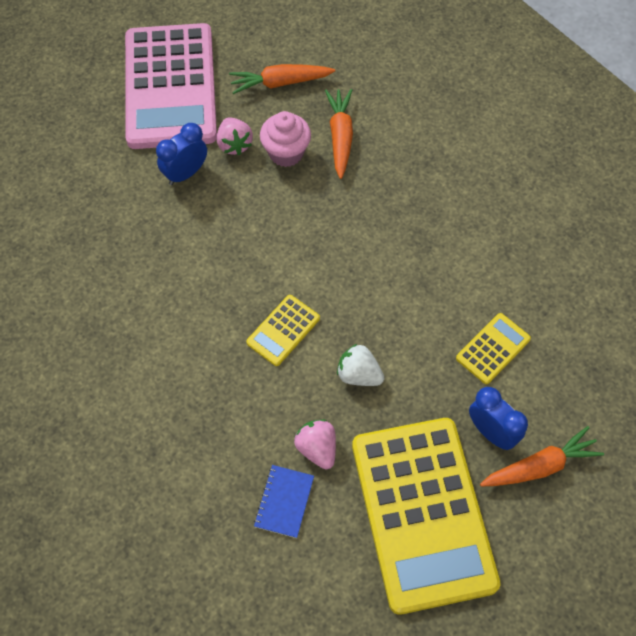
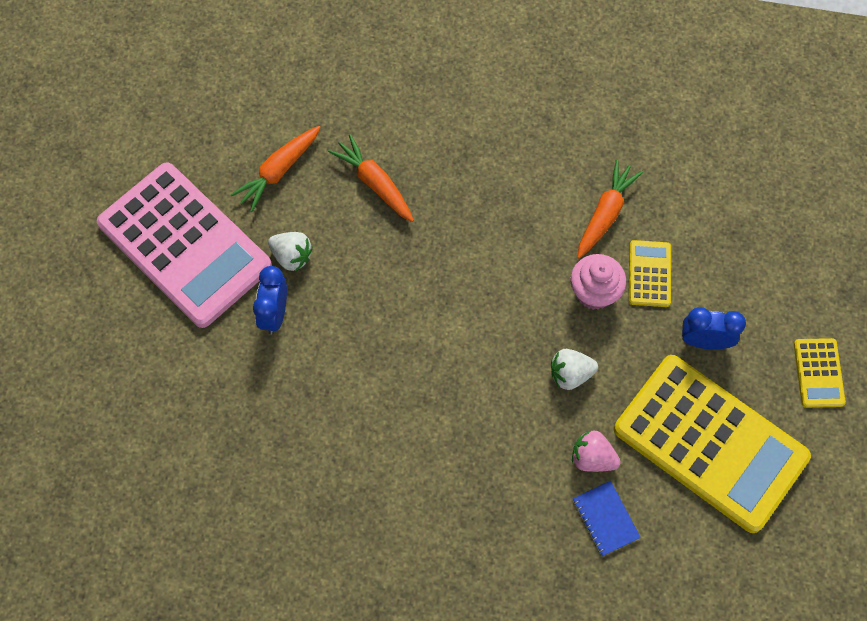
camera: 40 degrees left, 5 degrees up
pink strawberry [217,117,253,155] -> white strawberry [268,232,313,271]
yellow calculator [246,295,320,366] -> yellow calculator moved to [794,338,846,408]
pink cupcake [260,111,311,167] -> pink cupcake moved to [570,254,626,310]
orange carrot [480,426,604,486] -> orange carrot moved to [577,159,643,259]

